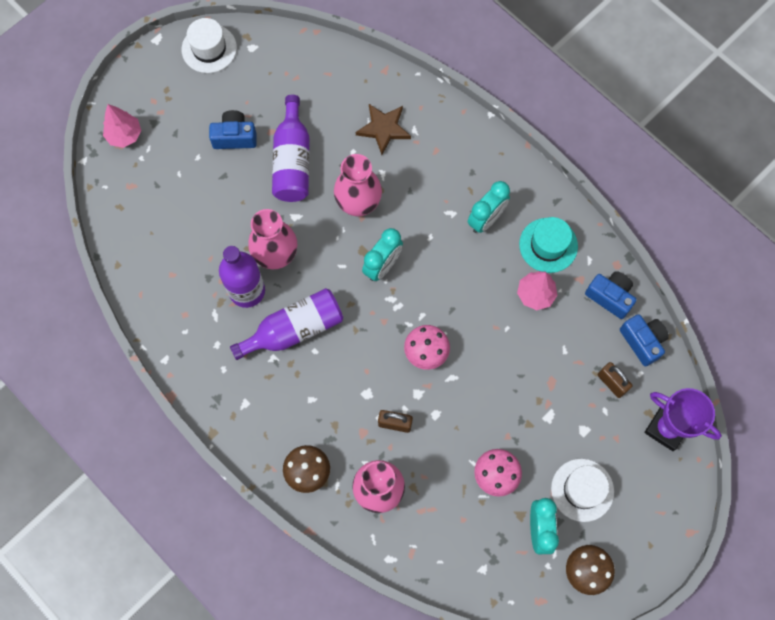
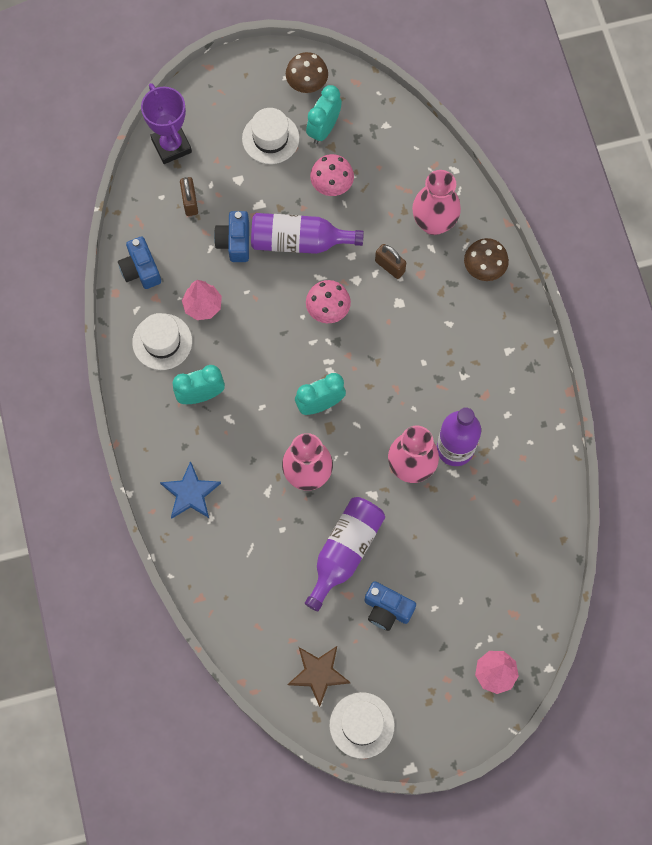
camera: 150 degrees left, 0 degrees up
purple bottle [230,288,343,360] -> purple bottle moved to [251,213,364,254]
brown star [356,104,411,155] -> brown star moved to [287,646,351,707]
turquoise hat [519,217,578,273] -> white hat [132,313,192,370]
blue camera [620,314,669,366] -> blue camera moved to [214,211,249,262]
none -> blue star [160,461,221,519]

